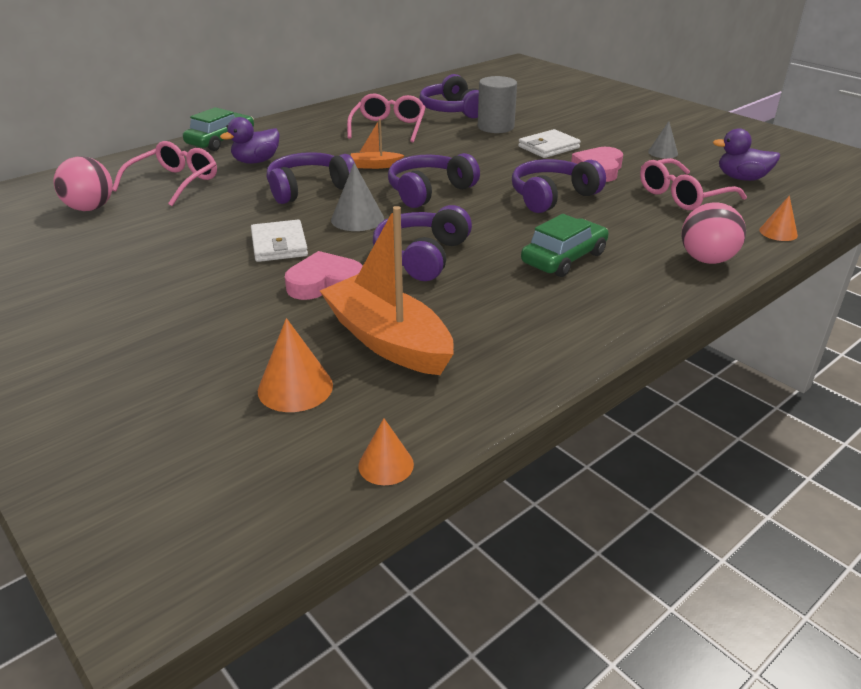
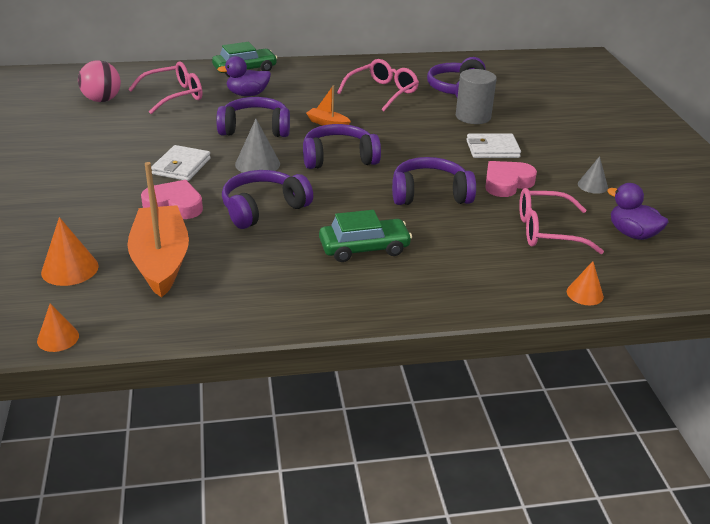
camera: 30 degrees right, 0 degrees up
pink ball [681,202,746,264] -> none

